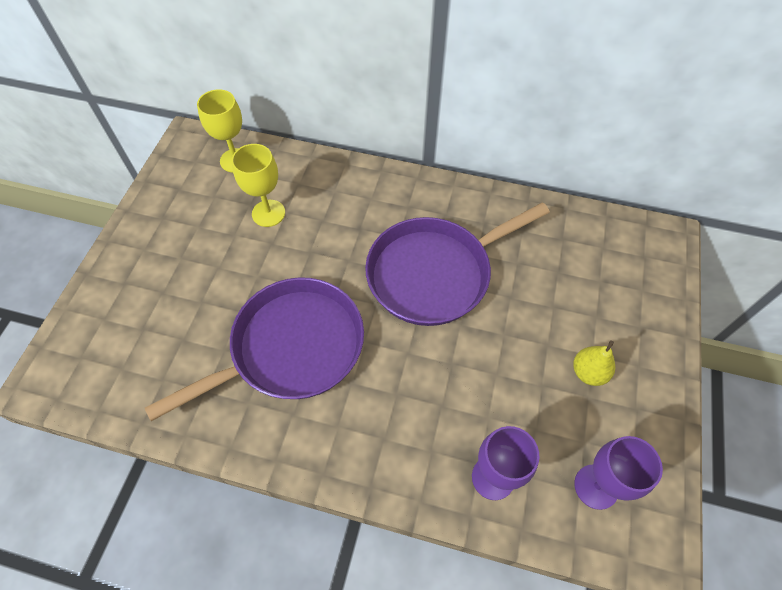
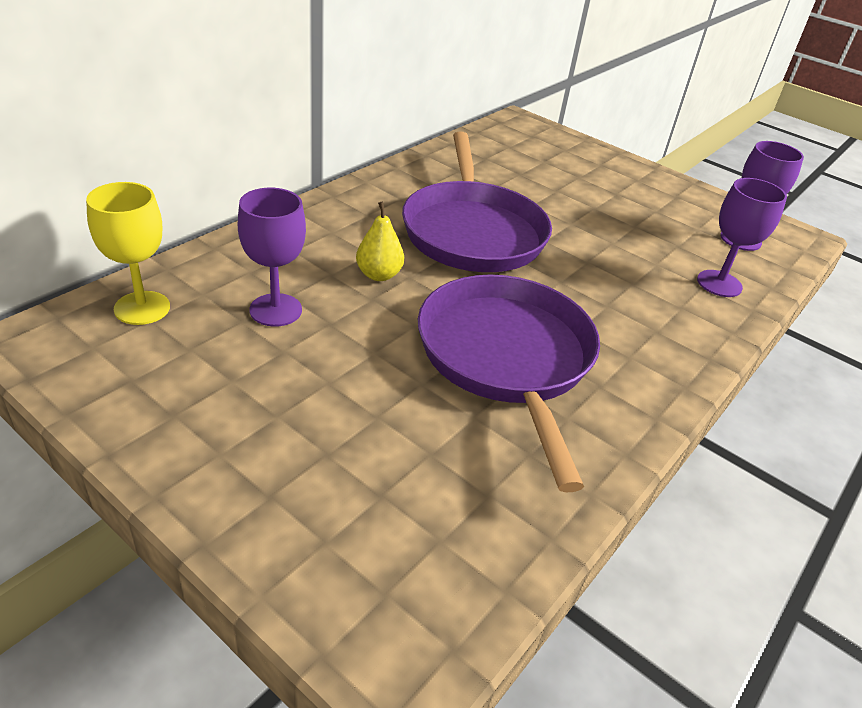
camera: 70 degrees left, 20 degrees down
yellow goblet [232,144,285,227] -> purple goblet [238,188,306,327]
yellow pear [573,340,615,386] -> yellow pear moved to [356,202,404,281]

